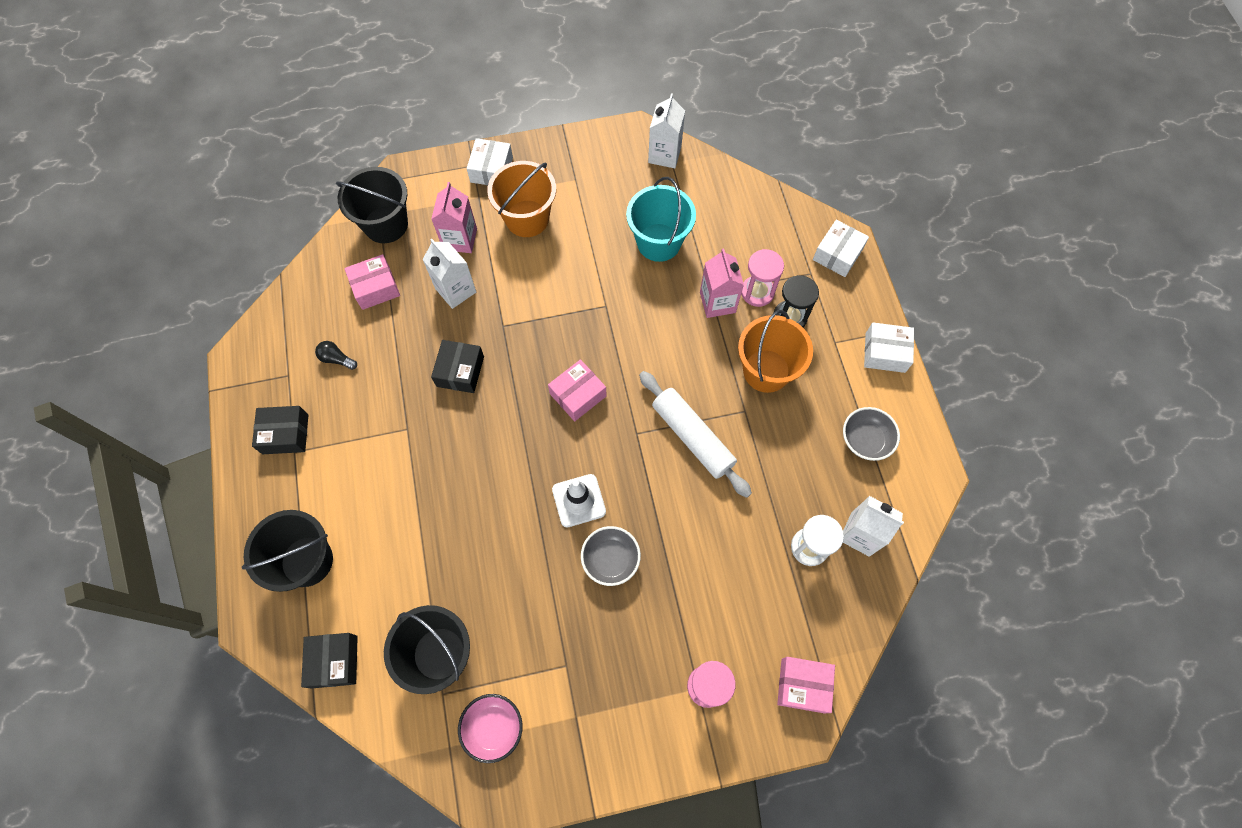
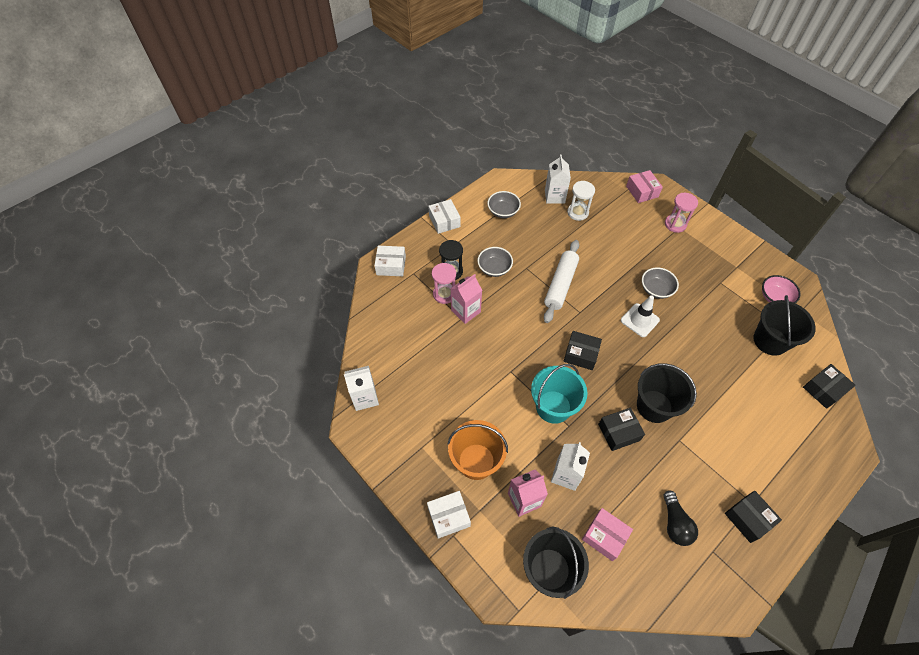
camera: 120 degrees left, 10 degrees down
black bucket [242,510,333,592] -> black bucket moved to [637,363,697,423]
black light bulb [315,341,357,370] -> black light bulb [663,490,698,546], size x1.54
pink box [548,359,607,421] -> black box [564,331,602,370]
turquoise bucket [626,177,696,262] -> turquoise bucket moved to [531,364,587,424]
orange bucket [738,310,813,393] -> grey bowl [477,247,513,277]

